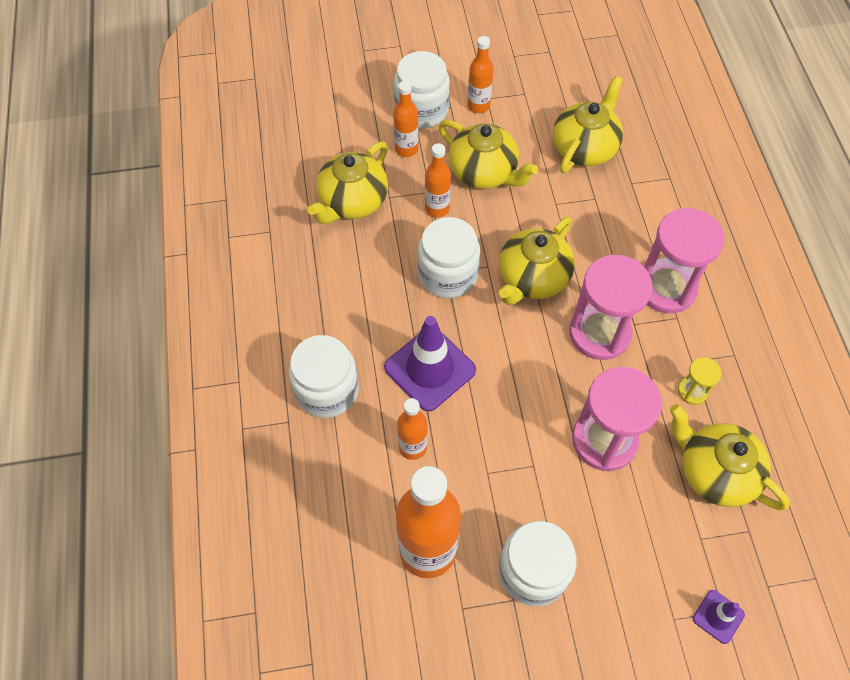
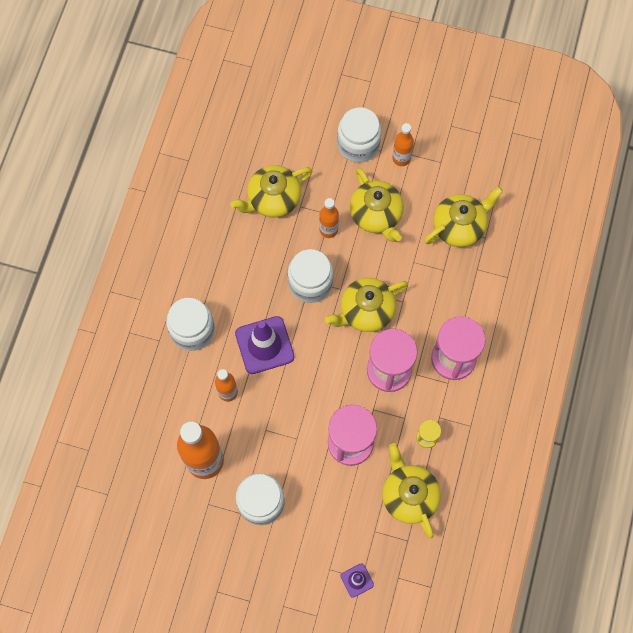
camera: 25 degrees right, 10 degrees up
orange bottle [393,81,419,157] -> none

